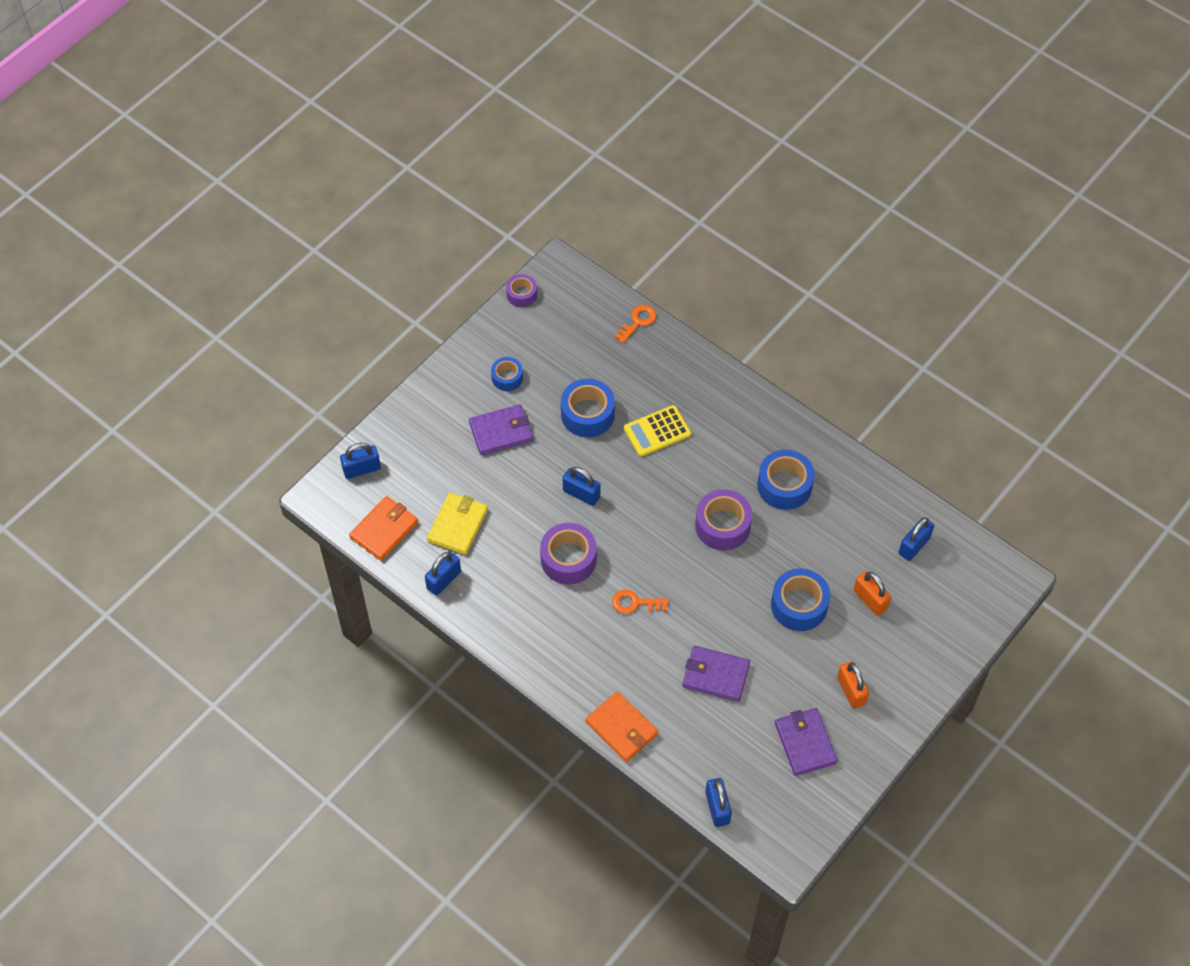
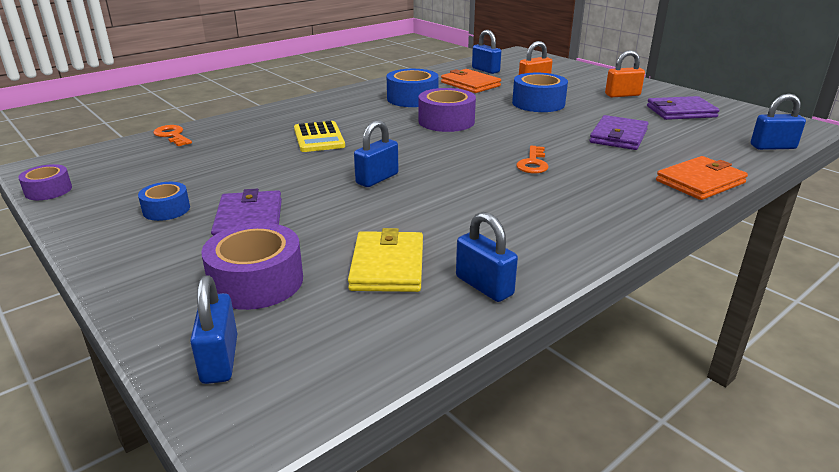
camera: 80 degrees left, 30 degrees down
orange wallet [349,496,418,561] -> orange wallet moved to [441,69,501,93]
yellow wallet [427,492,488,555] -> yellow wallet turned 60 degrees clockwise [348,228,423,292]
purple tape [540,523,597,584] -> purple tape moved to [201,223,303,310]
blue tape [561,379,615,437] -> none

